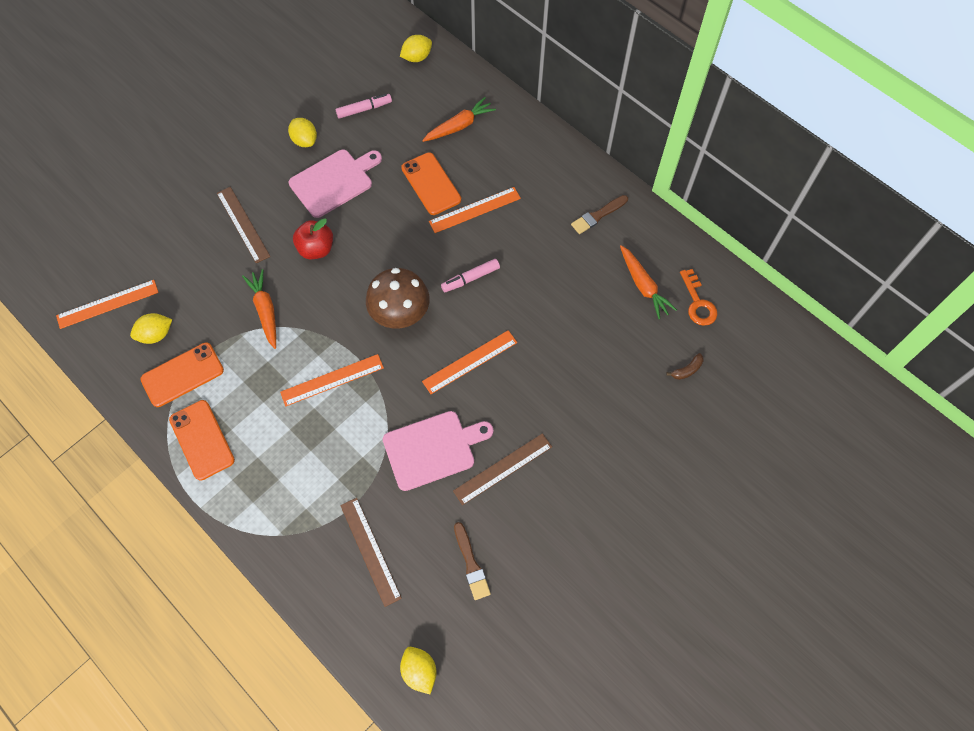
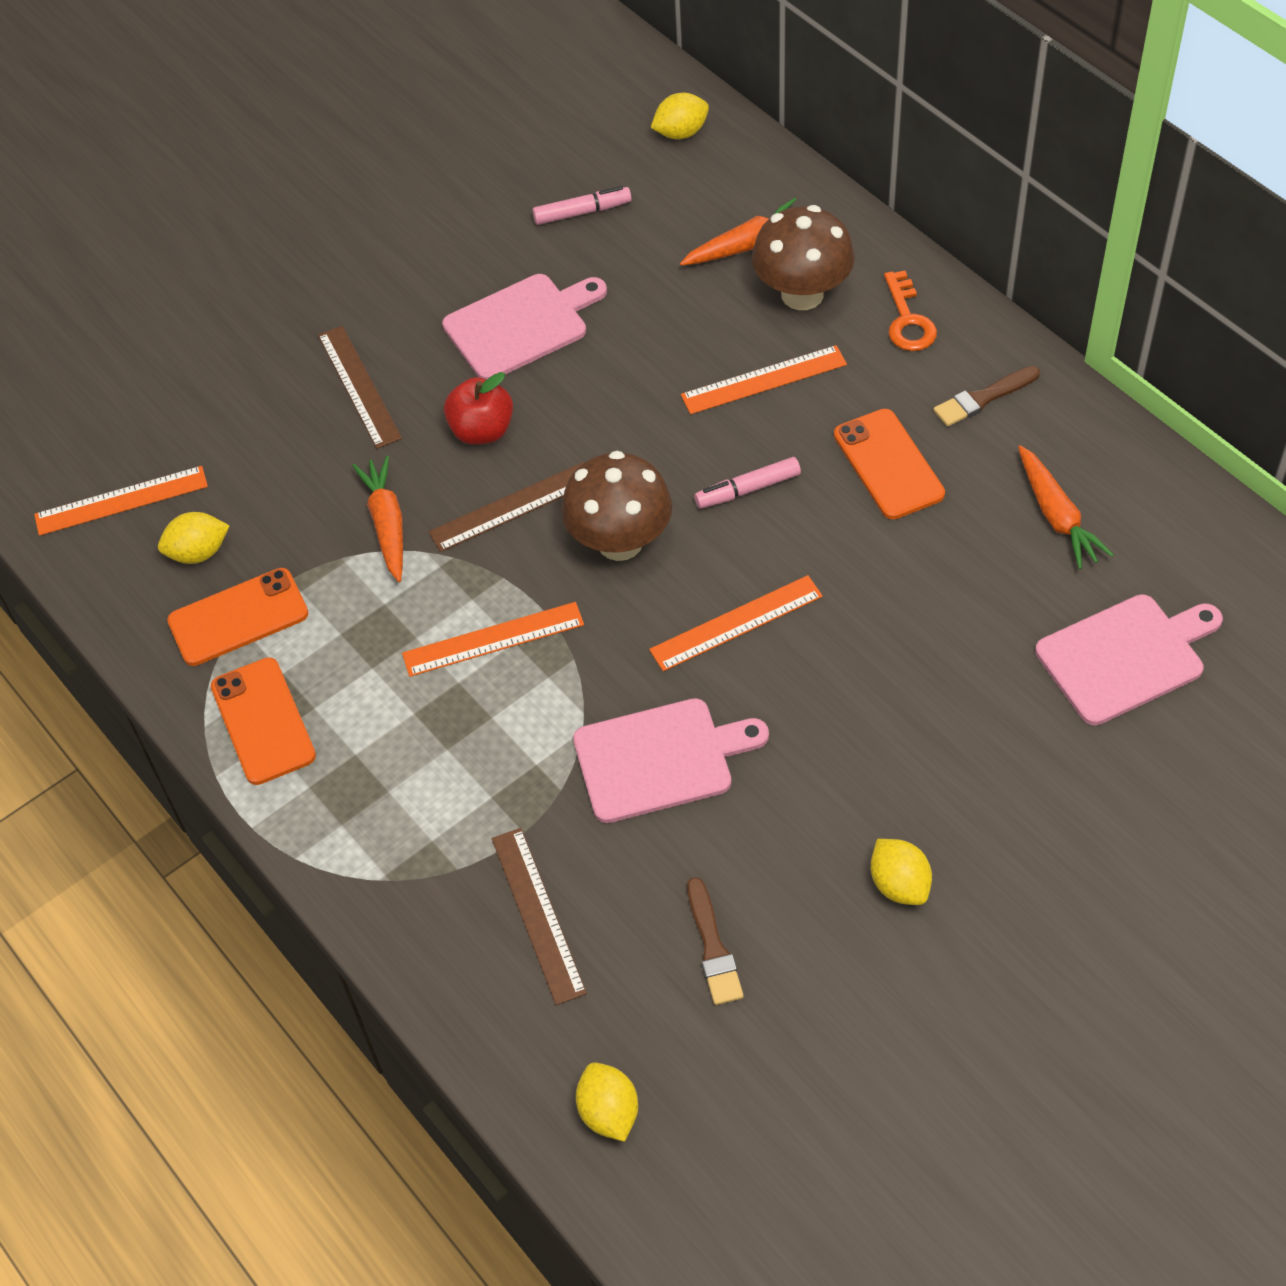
camera: 10 degrees right, 10 degrees down
yellow lemon [288,118,317,147] -> yellow lemon moved to [871,839,932,905]
orange phone [401,152,461,215] -> orange phone moved to [834,409,945,519]
brown ruler [453,433,552,505] -> brown ruler moved to [429,462,584,552]
brown banana [666,353,704,380] -> pink cutting board [1035,594,1223,725]
orange key [680,269,717,326] -> orange key moved to [884,271,937,351]
none -> brown mushroom [752,205,855,310]

